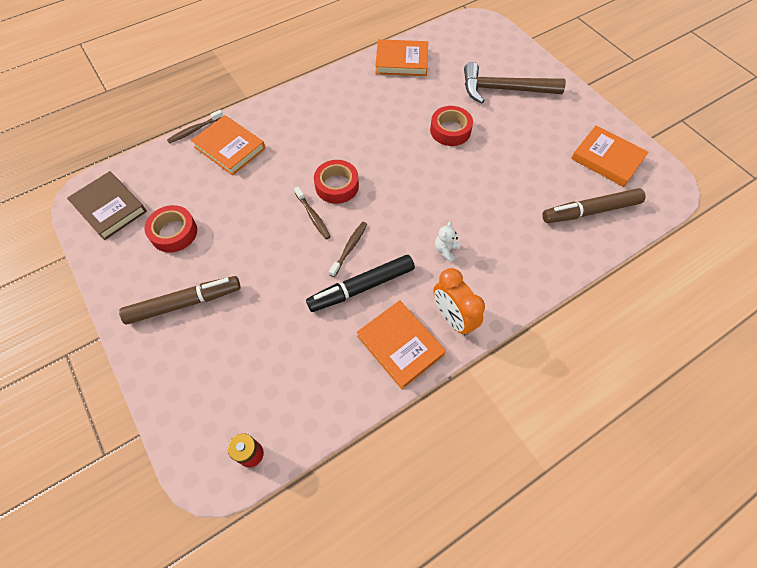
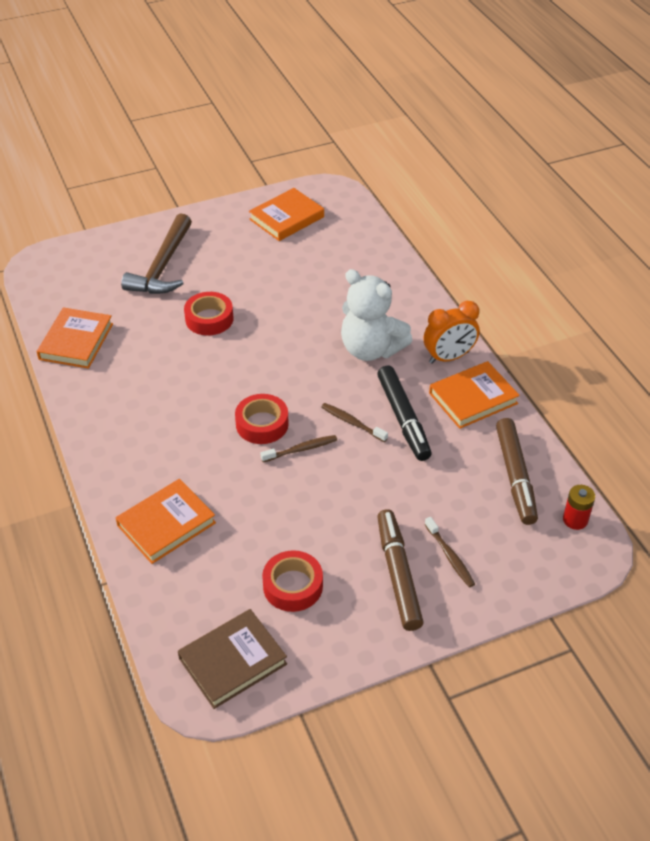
camera: 80 degrees left, 15 degrees down
brown toothbrush [167,110,223,144] -> brown toothbrush moved to [425,517,475,587]
white teddy bear [435,221,460,262] -> white teddy bear [341,269,413,361], size x2.48
brown marker [542,188,646,223] -> brown marker moved to [496,418,538,525]

